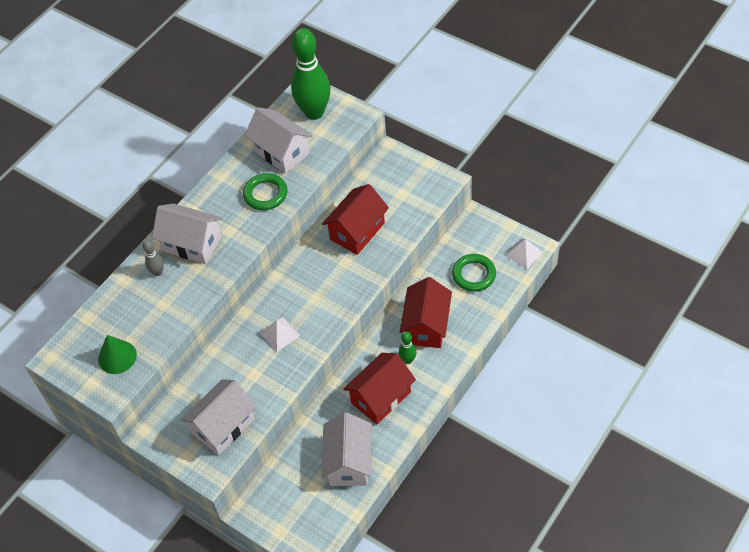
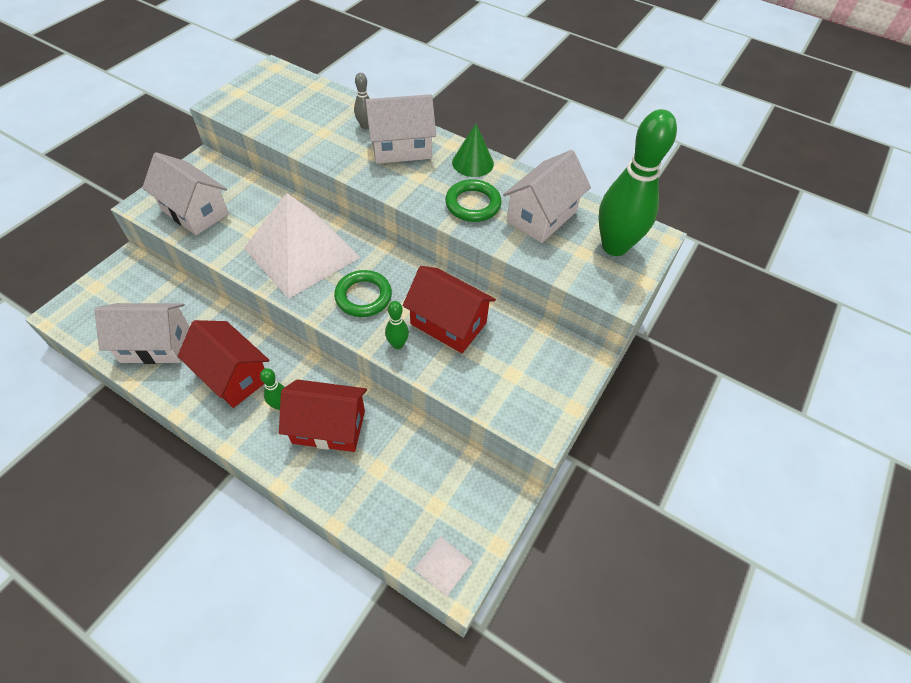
camera: 80 degrees right, 0 degrees up
green cone [98,335,137,374] -> green cone moved to [452,124,494,177]
white house [152,203,222,264] -> white house turned 60 degrees clockwise [365,94,436,164]
white pyramid [260,317,300,352] -> white pyramid [244,193,360,299], size x2.48
green ring [452,254,496,292] -> green ring moved to [334,270,392,317]
none -> green bowling pin [385,301,409,349]

